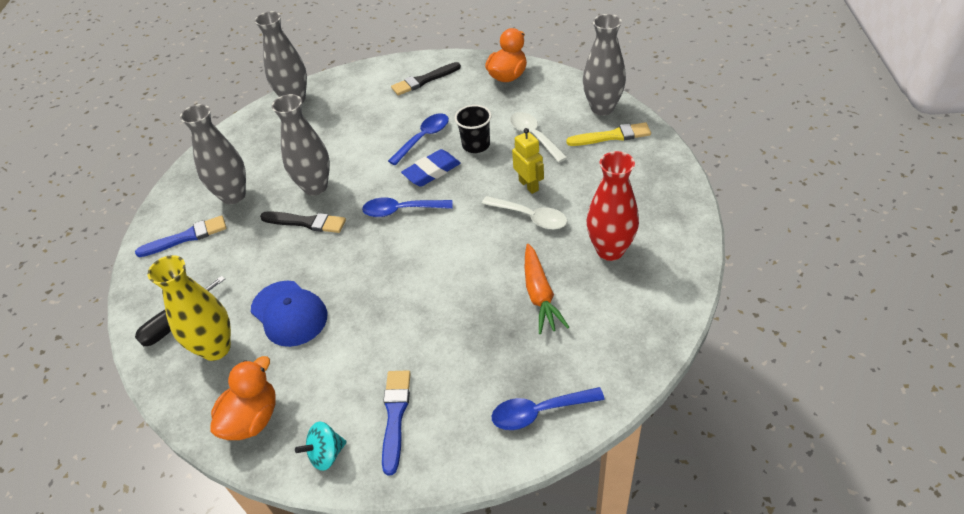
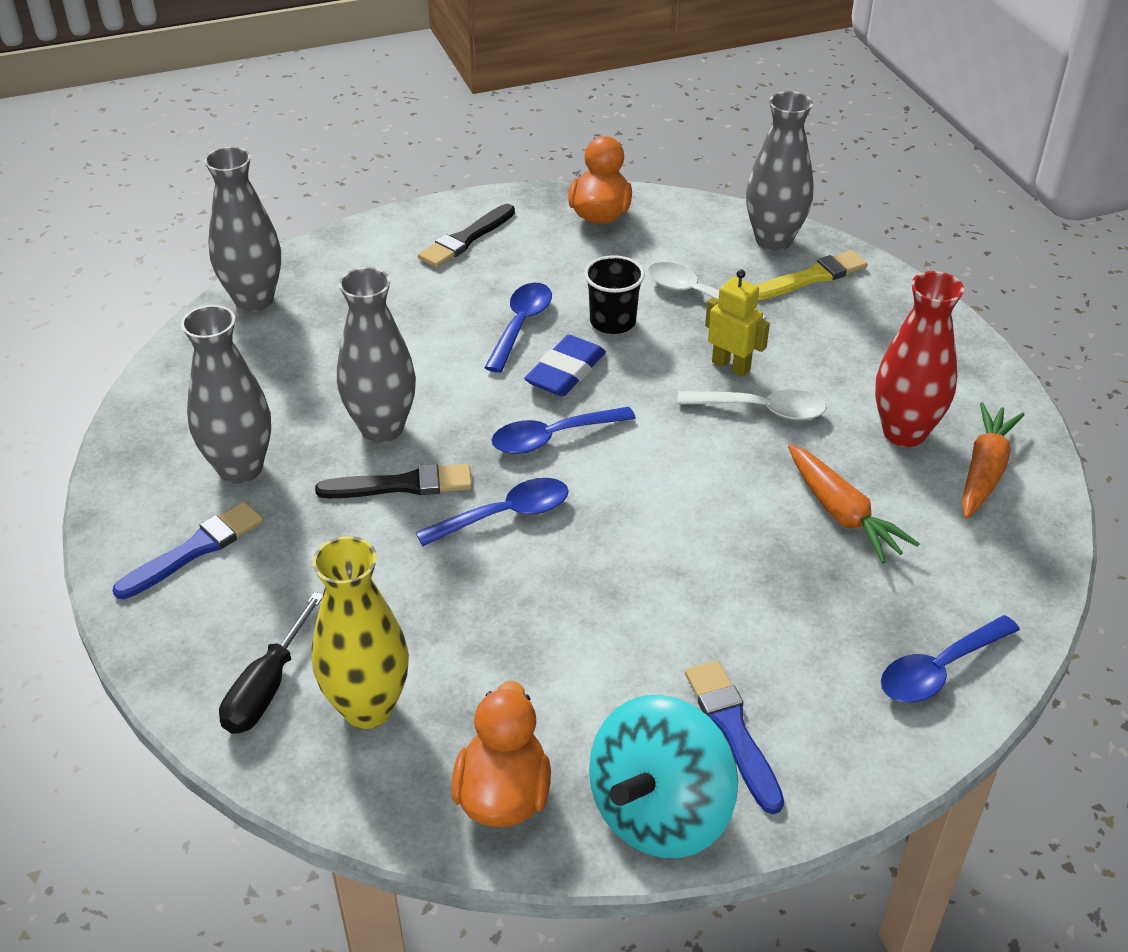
camera: 25 degrees left, 5 degrees down
blue cap [251,281,327,347] -> none
turquoise spinning top [295,422,347,471] -> turquoise spinning top [589,695,738,858], size x2.01
none -> blue spoon [415,478,569,546]
none -> orange carrot [962,402,1025,518]

